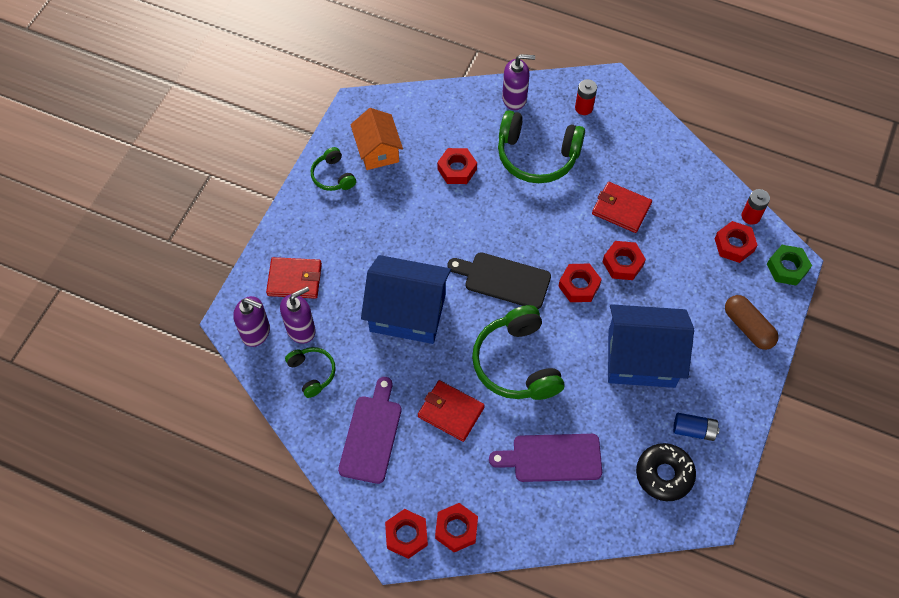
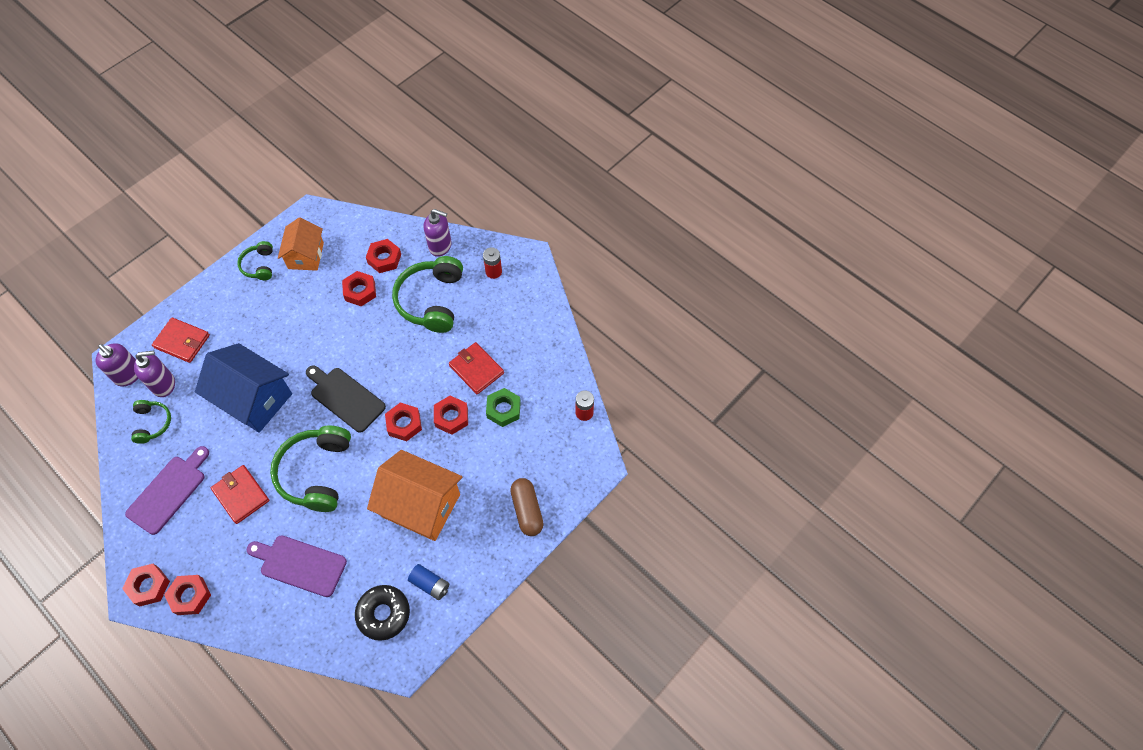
camera: 20 degrees right, 0 degrees up
green headphones [498,110,585,183] -> green headphones turned 60 degrees clockwise [392,256,463,333]
blue house [608,304,694,388] -> orange house [367,450,462,541]
red nut [715,221,758,263] -> red nut moved to [366,239,401,273]
green nut [767,245,812,286] -> green nut moved to [486,388,521,427]

